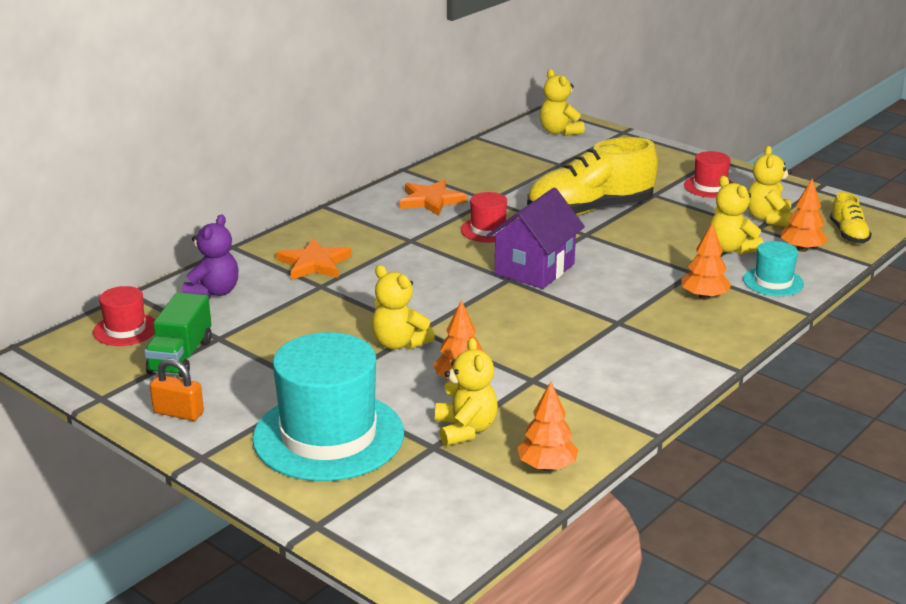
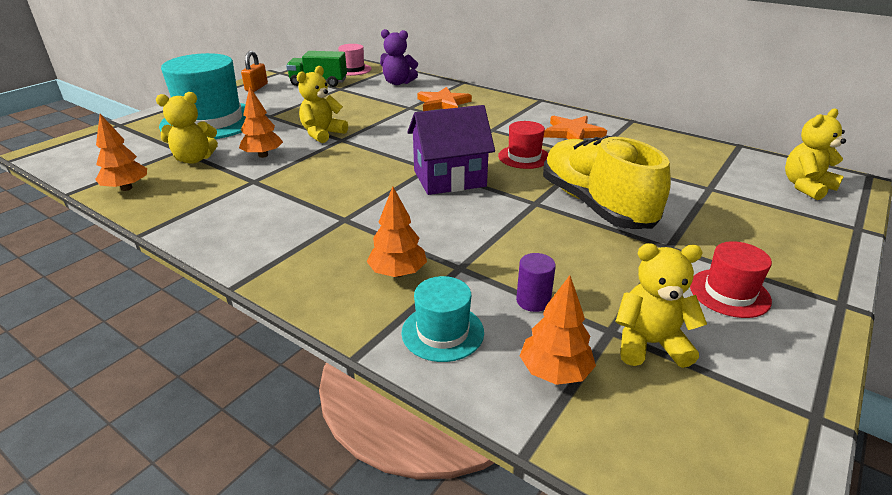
camera: 85 degrees right, 5 degrees up
red hat [93,286,155,346] -> pink hat [338,44,372,76]
purple house [487,188,585,289] -> purple house turned 45 degrees counterclockwise [407,105,495,195]
yellow teddy bear [709,176,763,255] -> purple cylinder [516,253,556,312]
yellow shoe [830,192,872,244] -> none

